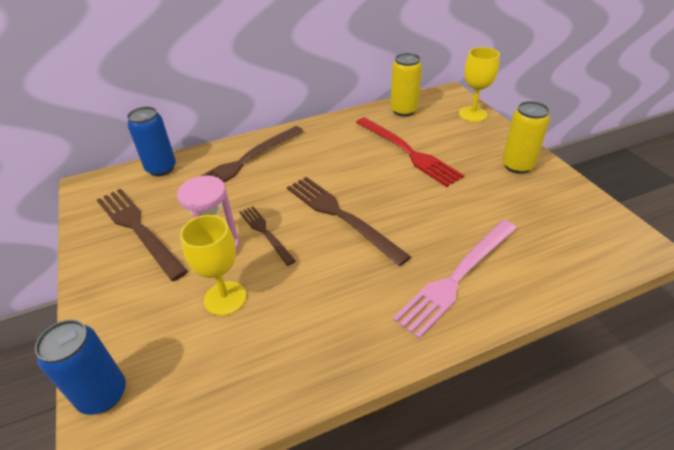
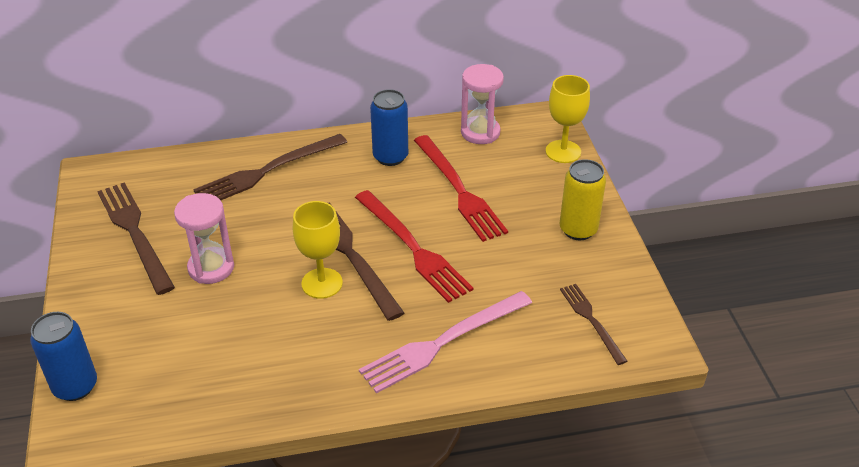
camera: 10 degrees right, 0 degrees up
blue can [127,106,176,176] -> blue can moved to [370,89,408,166]
yellow goblet [180,215,246,316] -> yellow goblet moved to [293,201,343,299]
brown fork [239,206,296,266] -> brown fork moved to [560,284,628,365]
yellow can [390,53,422,117] -> pink hourglass [461,64,504,144]
none -> red fork [355,190,473,303]

